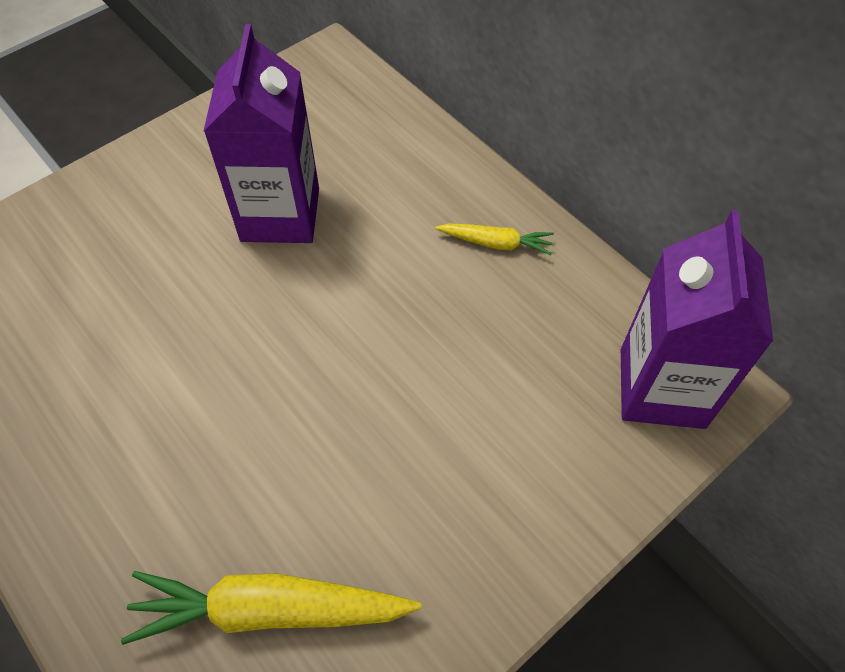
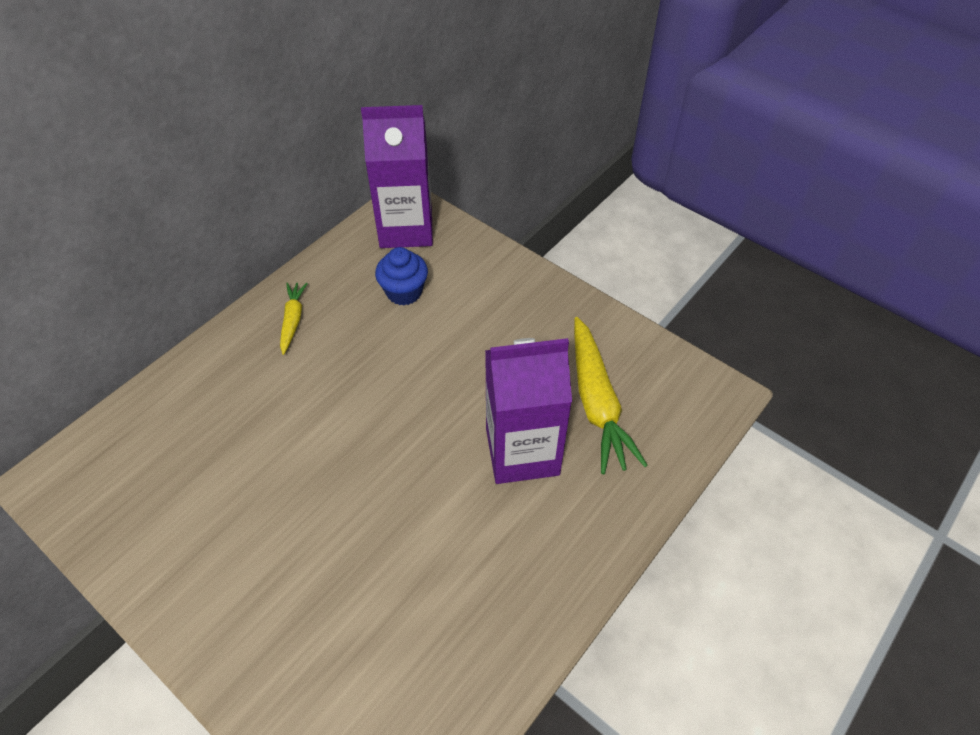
camera: 100 degrees left, 5 degrees down
purple carton [204,24,319,243] -> purple carton moved to [485,338,572,484]
none -> blue cupcake [375,247,428,305]

